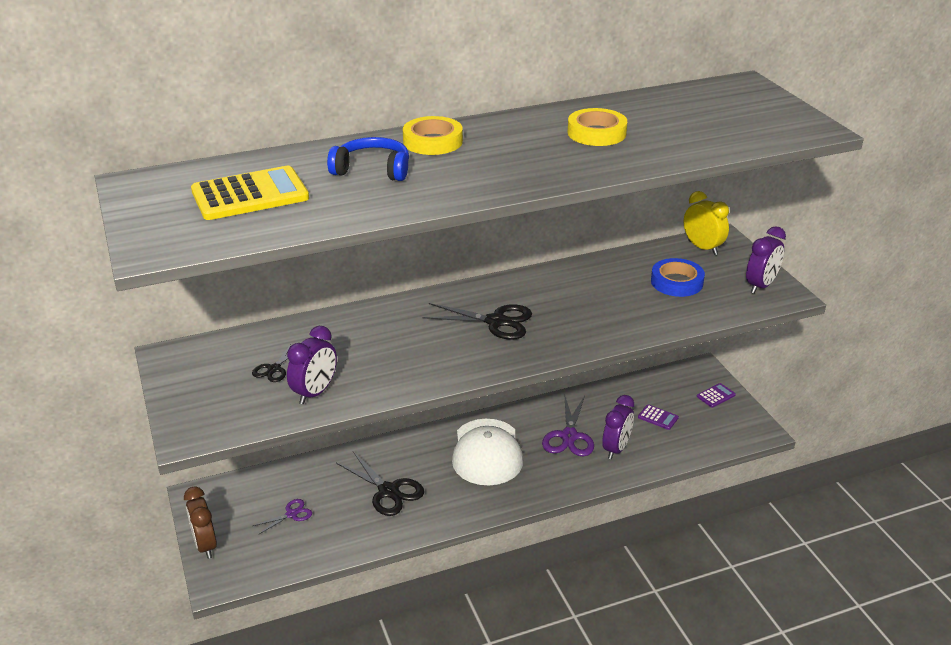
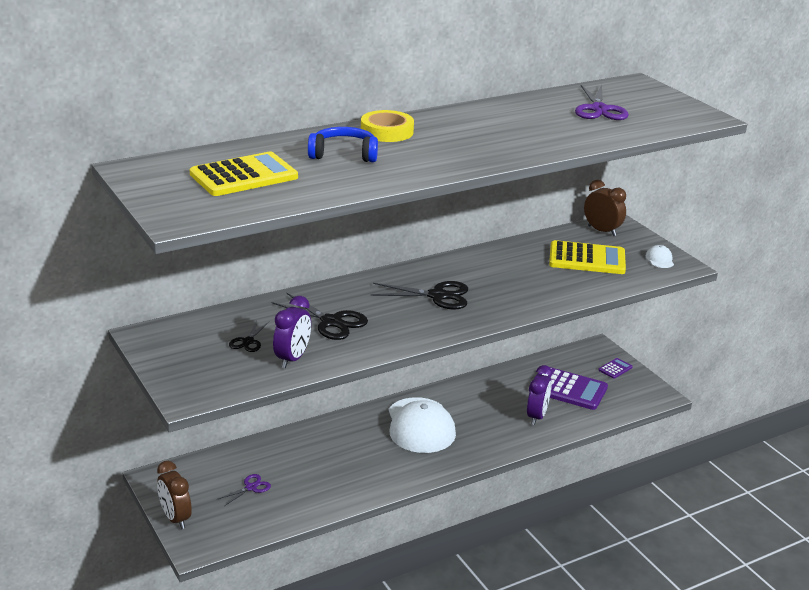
camera: 10 degrees left, 5 degrees down
black scissors [336,451,424,516] -> black scissors moved to [272,292,368,340]
purple scissors [542,396,594,456] -> purple scissors moved to [575,85,629,120]
yellow tape [568,108,627,146] -> none
purple calculator [638,404,679,430] -> purple calculator [529,367,608,410], size x2.17
blue tape [651,258,705,297] -> yellow calculator [549,240,626,274]
yellow clock [684,191,729,255] -> brown clock [584,180,626,236]
purple clock [746,226,786,294] -> white cap [646,245,674,268]

